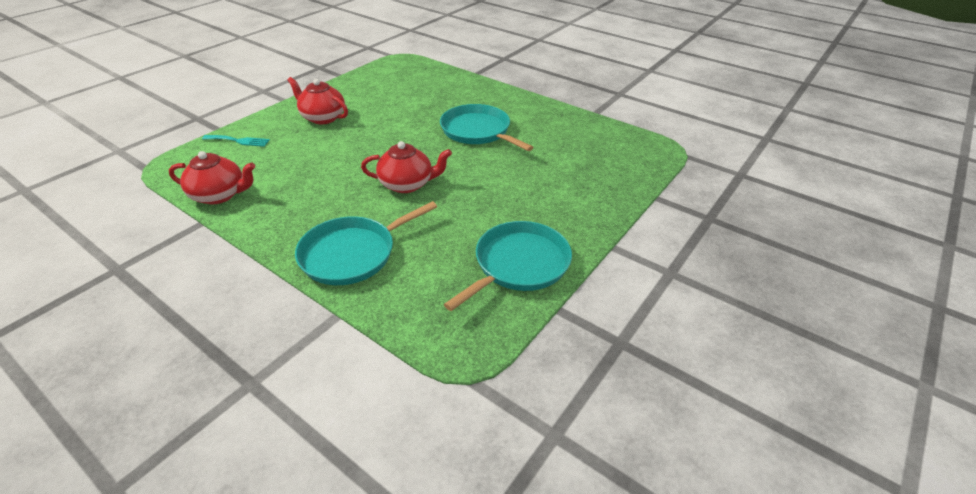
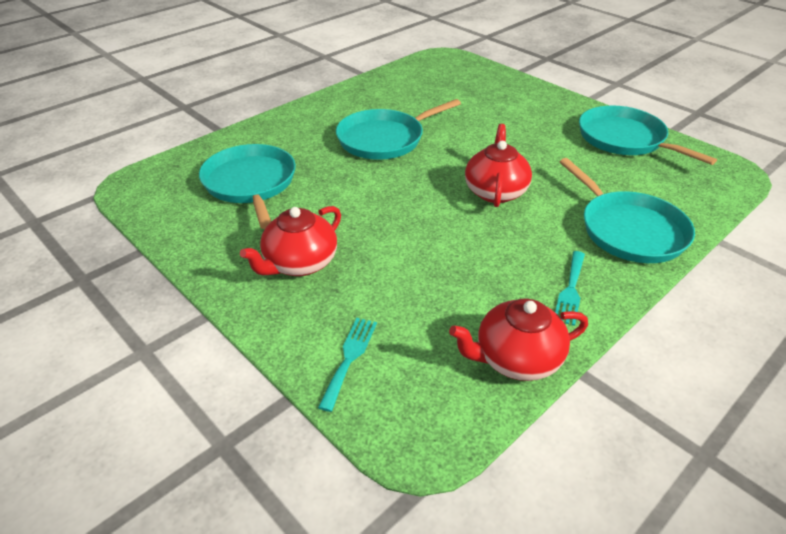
camera: 80 degrees left, 0 degrees up
red teapot [169,151,255,204] -> red teapot turned 120 degrees counterclockwise [449,298,588,381]
none -> turquoise pan [199,144,296,229]
none -> turquoise fork [555,251,585,326]

